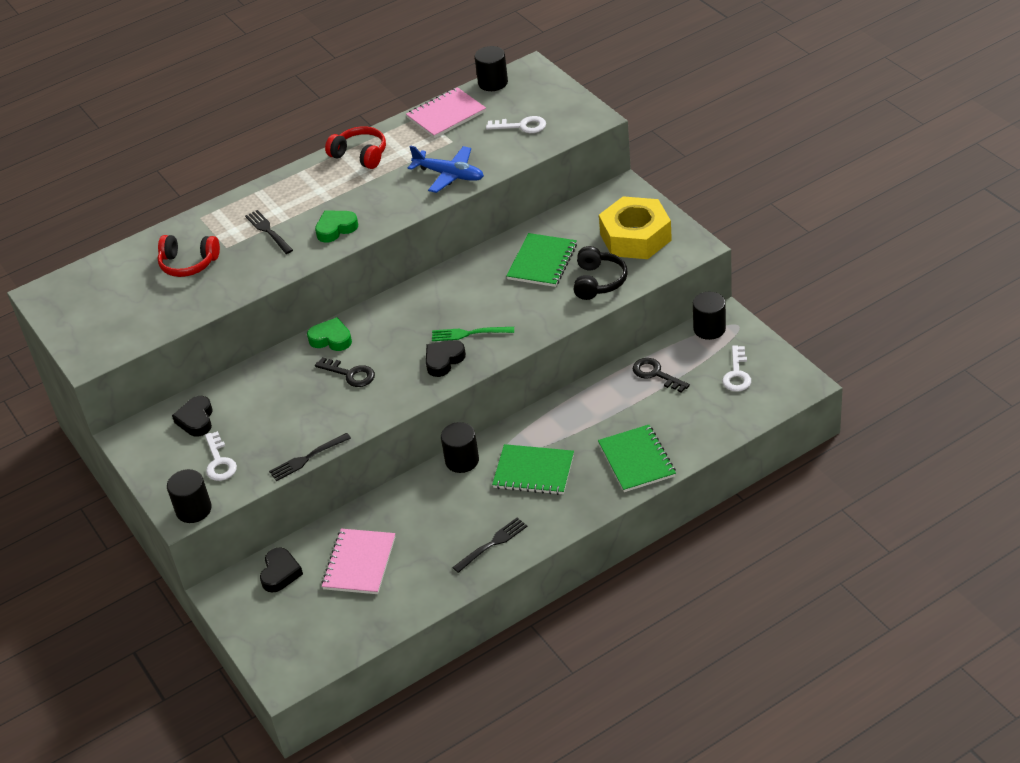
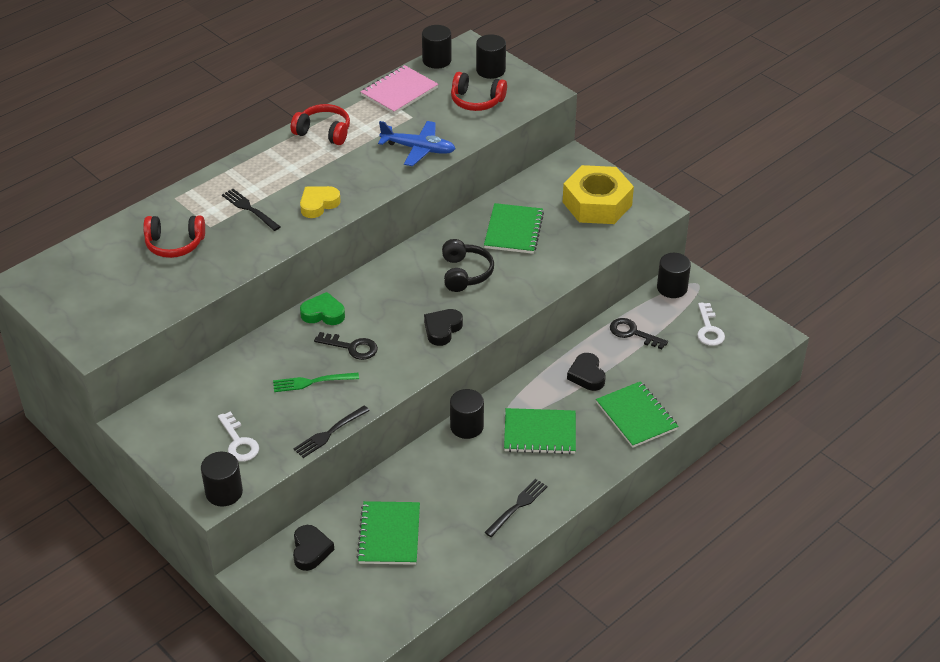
camera: 15 degrees left, 0 degrees up
black heart [172,396,213,437] -> black heart moved to [567,353,606,391]
green heart [315,210,358,243] -> yellow heart [300,186,341,218]
pink notebook [321,529,395,594] -> green notebook [357,501,420,565]
green fork [432,327,514,341] -> green fork moved to [273,373,359,392]
white key [486,116,546,133] -> red headphones [451,72,507,111]
black headphones [574,246,628,300] -> black headphones moved to [442,239,494,292]
none -> black cylinder [476,34,506,79]

